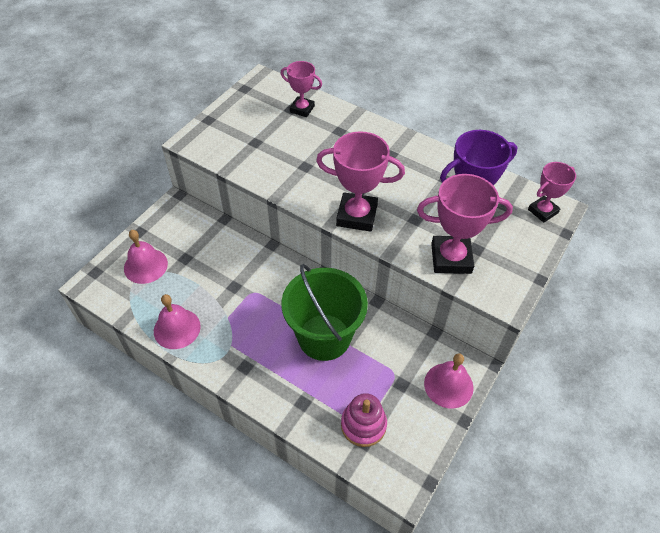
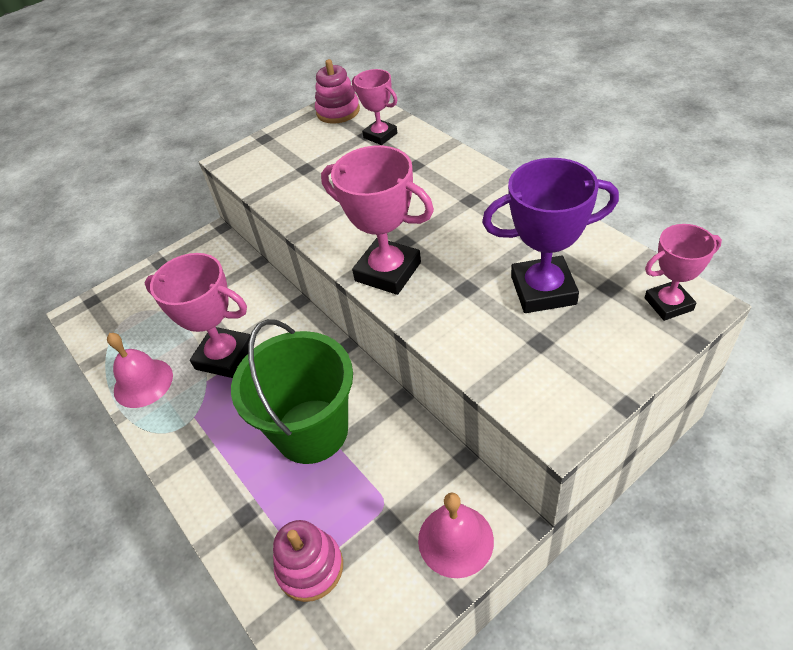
camera: 25 degrees right, 5 degrees down
pink bell [124,230,168,284] -> none
pink trophy [417,174,513,274] -> pink trophy moved to [145,253,251,378]
none -> pink stacking toy [315,59,360,124]

